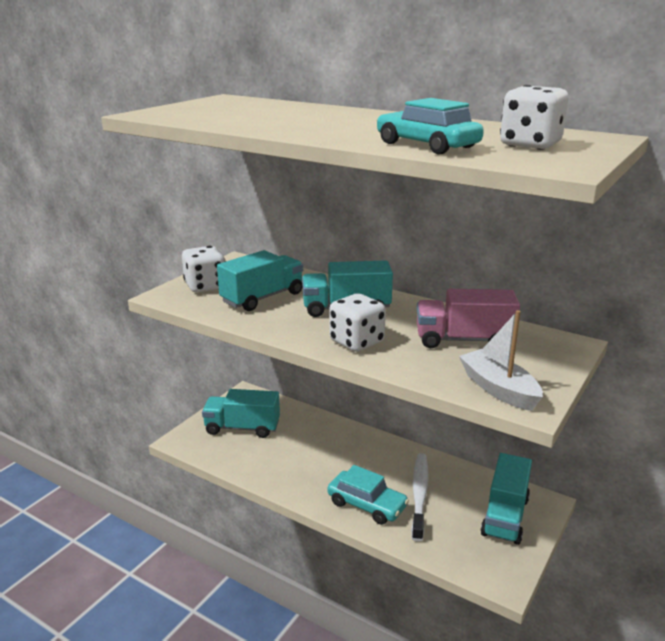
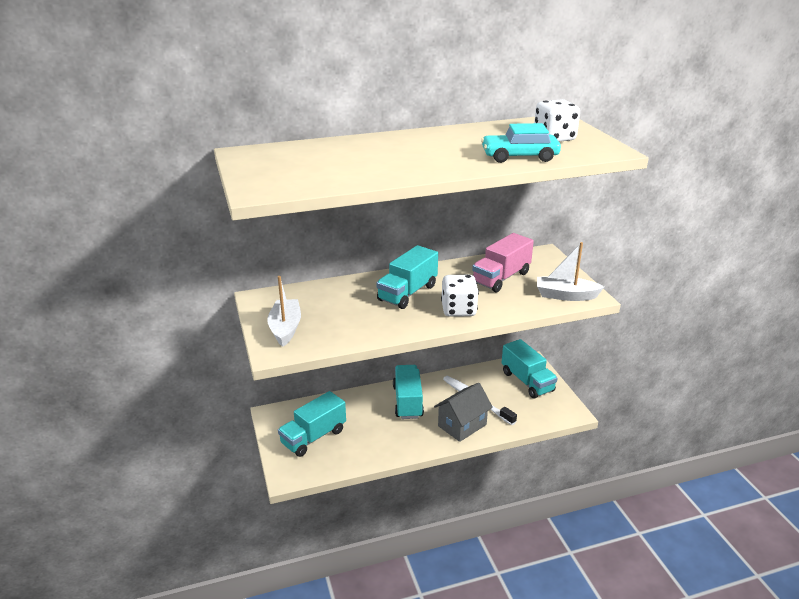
camera: 50 degrees left, 5 degrees up
white dice [182,246,225,293] -> white boat [267,276,301,347]
turquoise truck [217,250,303,311] -> turquoise truck moved to [393,365,424,419]
turquoise car [327,465,409,525] -> grey house [434,383,493,442]

